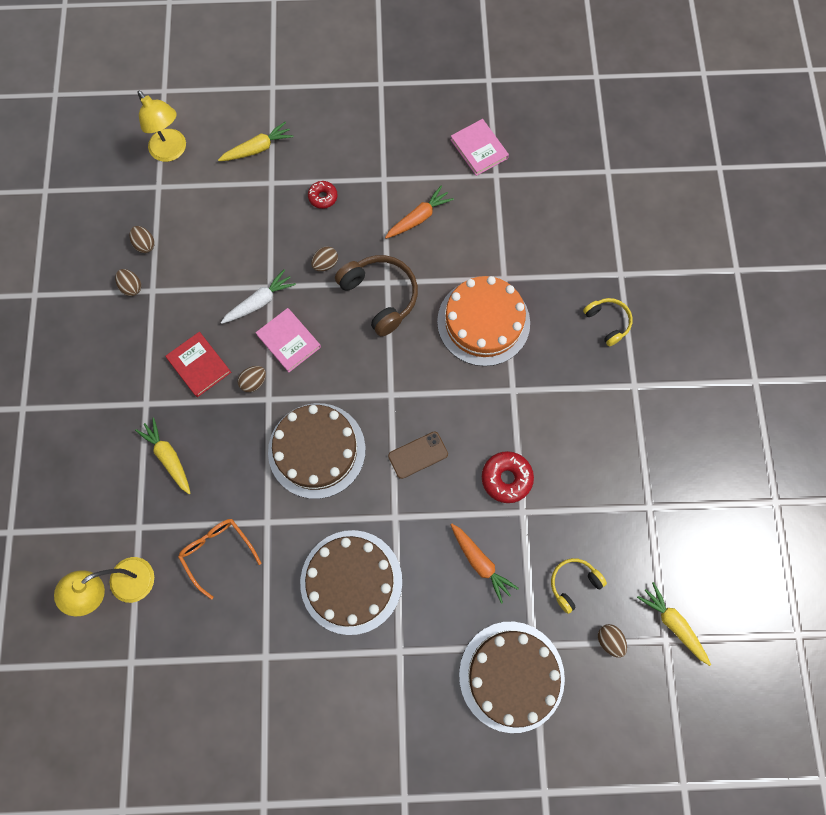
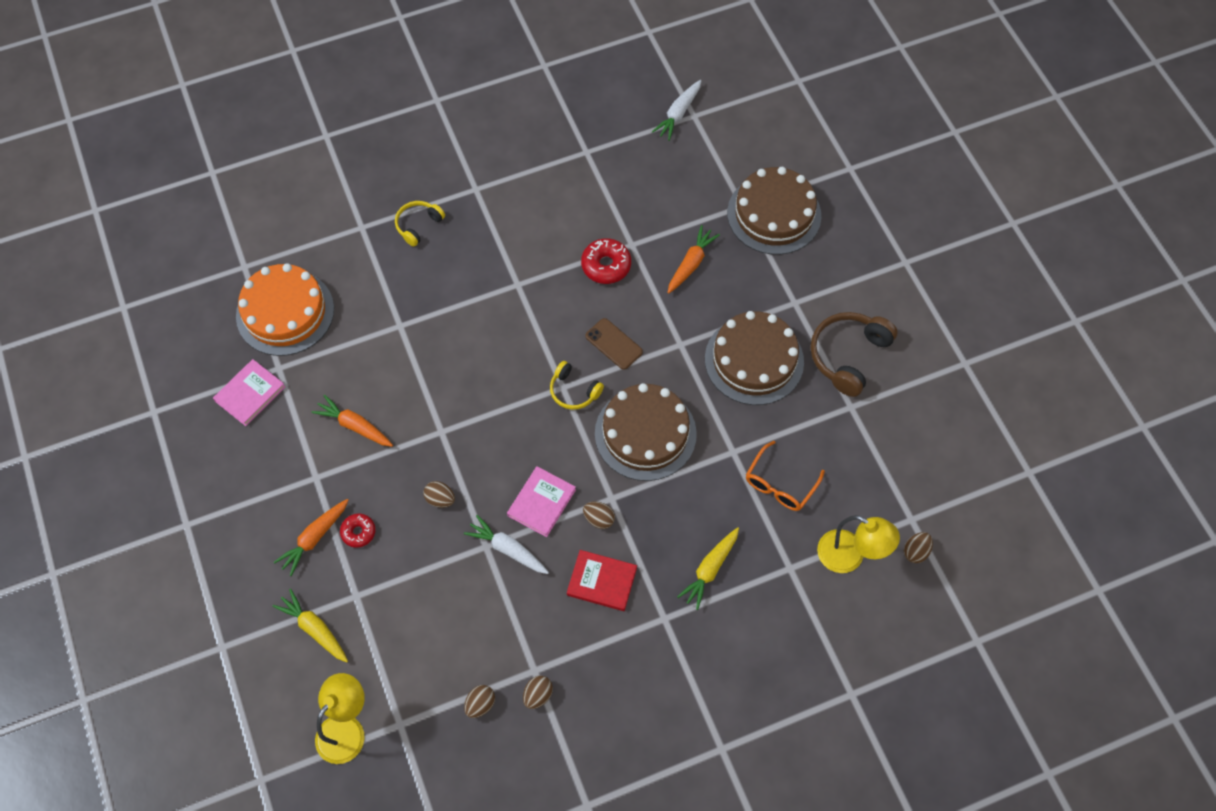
camera: 110 degrees left, 10 degrees down
red book [165,332,231,397] -> red book turned 75 degrees clockwise [567,550,637,611]
brown headphones [335,255,418,337] -> brown headphones moved to [811,312,898,397]
orange cake [437,276,530,366] -> orange cake moved to [236,263,334,356]
yellow headphones [551,558,607,614] -> yellow headphones moved to [550,361,604,410]
brown egg [598,624,627,658] -> brown egg moved to [904,532,933,563]
yellow carrot [637,582,711,666] -> white carrot [652,80,701,141]
none -> orange carrot [274,499,349,576]

